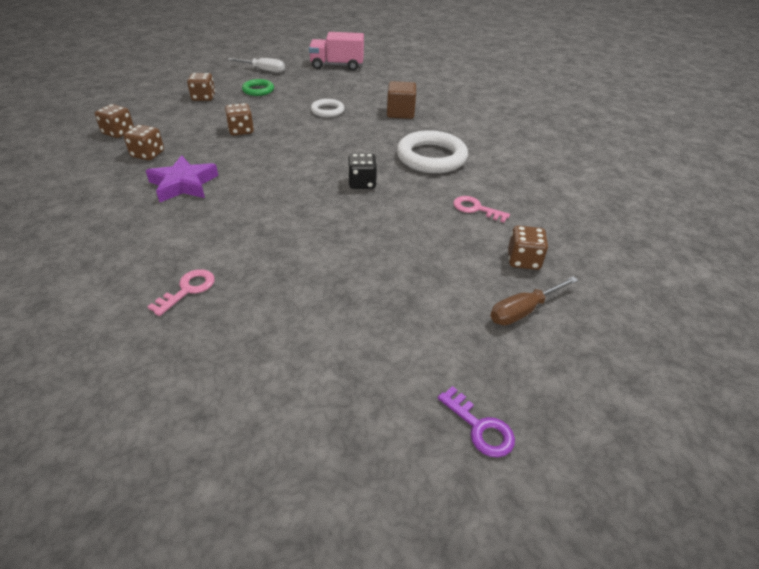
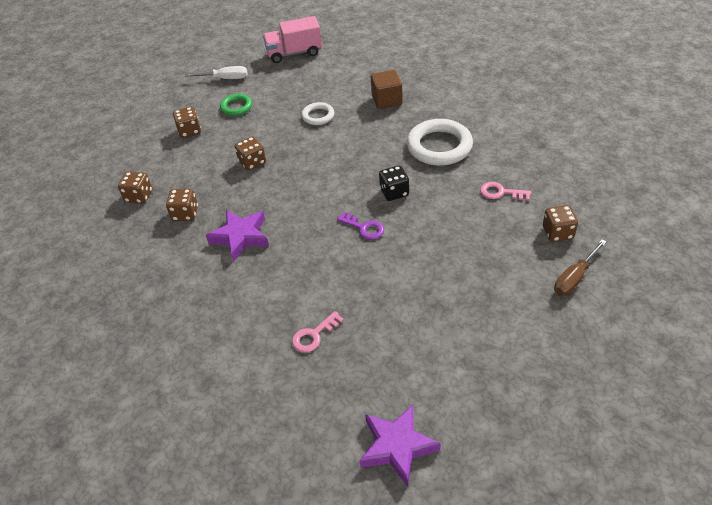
camera: 10 degrees left, 5 degrees up
pink key [147,269,215,316] -> pink key turned 150 degrees counterclockwise [292,311,344,353]
purple key [438,386,515,458] -> purple key moved to [337,212,384,240]
none -> purple star [359,405,441,487]

